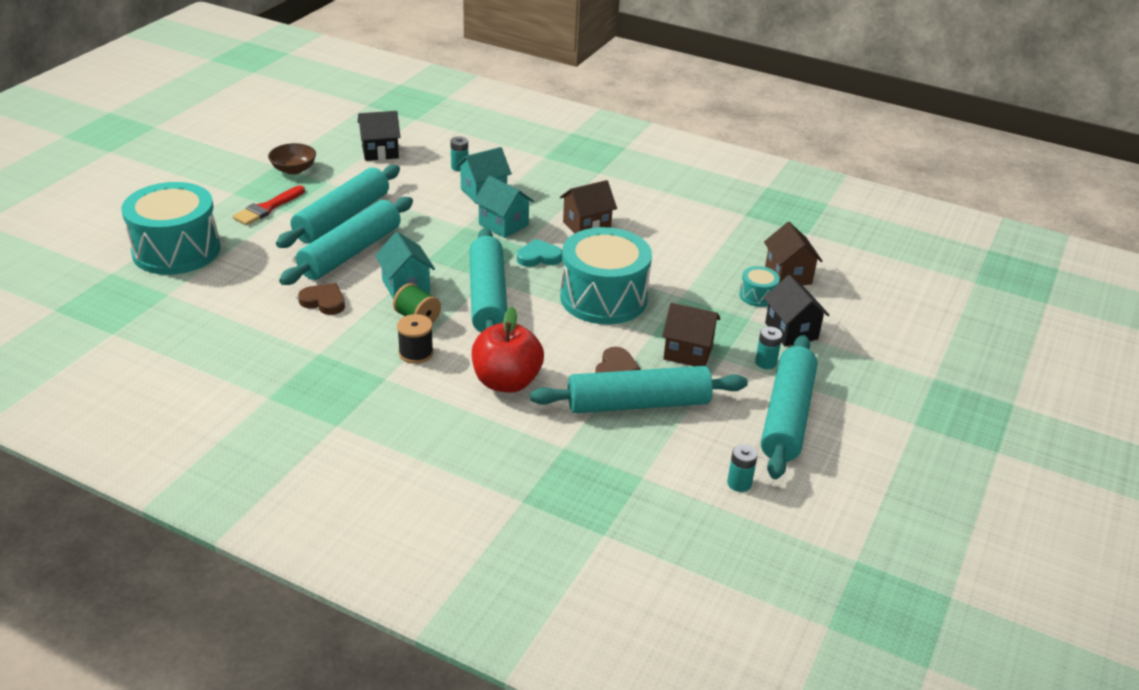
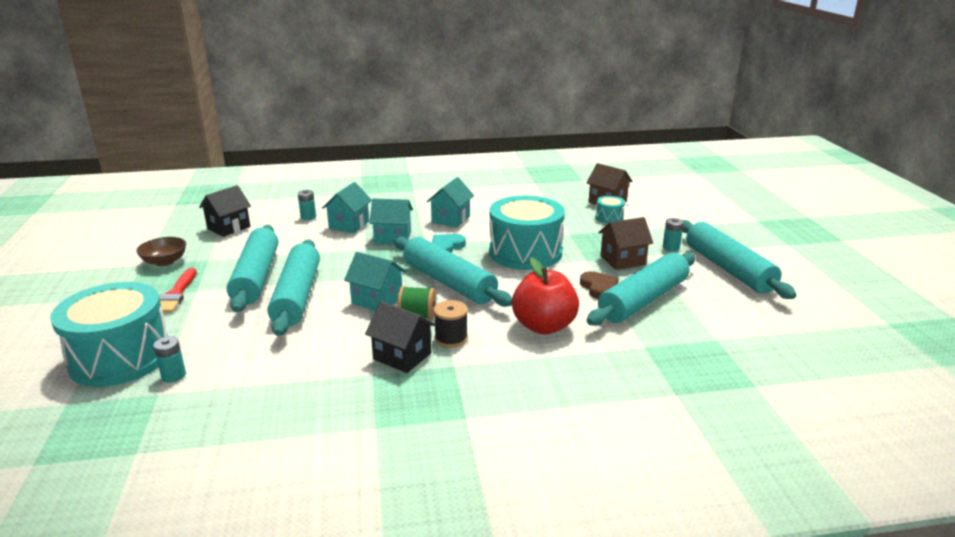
camera: 35 degrees left, 10 degrees down
brown heart [298,283,345,315] -> none
brown house [560,180,617,234] -> turquoise house [427,177,474,227]
turquoise battery [727,444,758,492] -> turquoise battery moved to [153,336,186,382]
black house [764,275,830,346] -> black house moved to [365,301,436,373]

